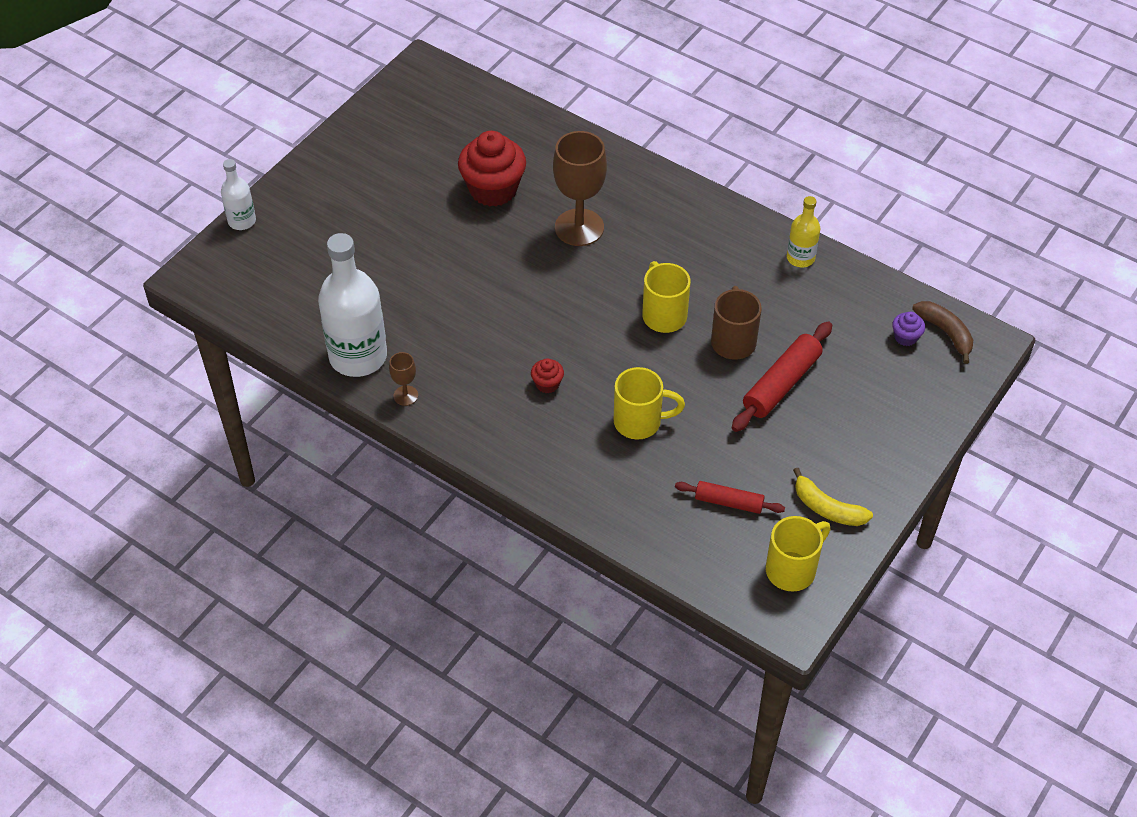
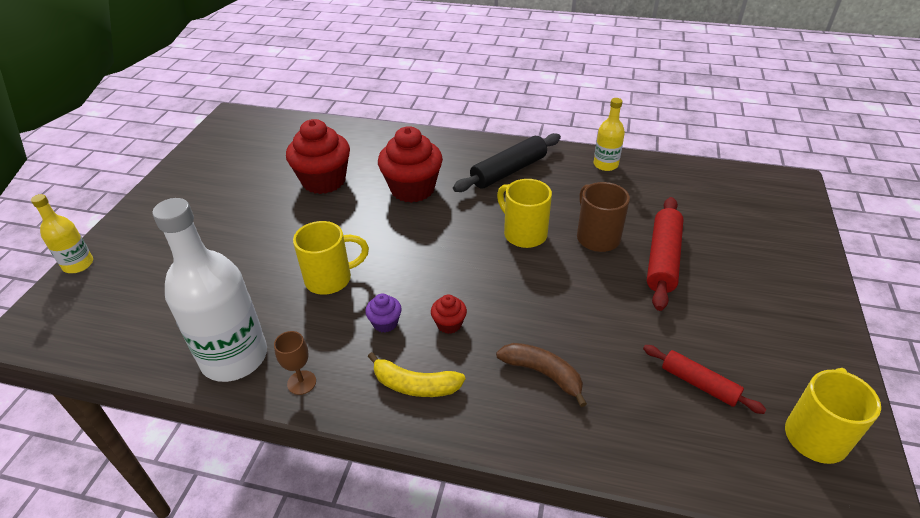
camera: 20 degrees left, 10 degrees down
white bottle [221,159,256,230] -> yellow bottle [31,194,93,273]
brown goblet [553,131,607,246] -> red cupcake [378,126,443,203]
yellow mug [614,367,685,439] -> yellow mug moved to [293,221,369,295]
red rolling pin [675,481,785,514] -> red rolling pin turned 45 degrees clockwise [643,345,767,414]
yellow banana [793,468,873,526] -> yellow banana moved to [368,352,465,397]
purple cupcake [892,312,925,346] -> purple cupcake moved to [365,294,402,332]
brown banana [912,301,973,364] -> brown banana moved to [496,343,587,407]
none -> black rolling pin [453,133,561,192]

